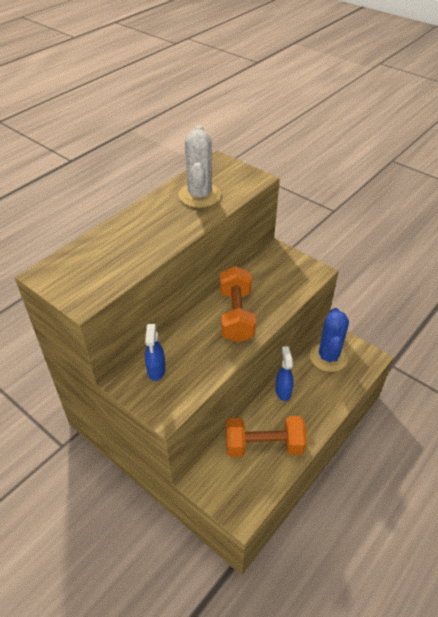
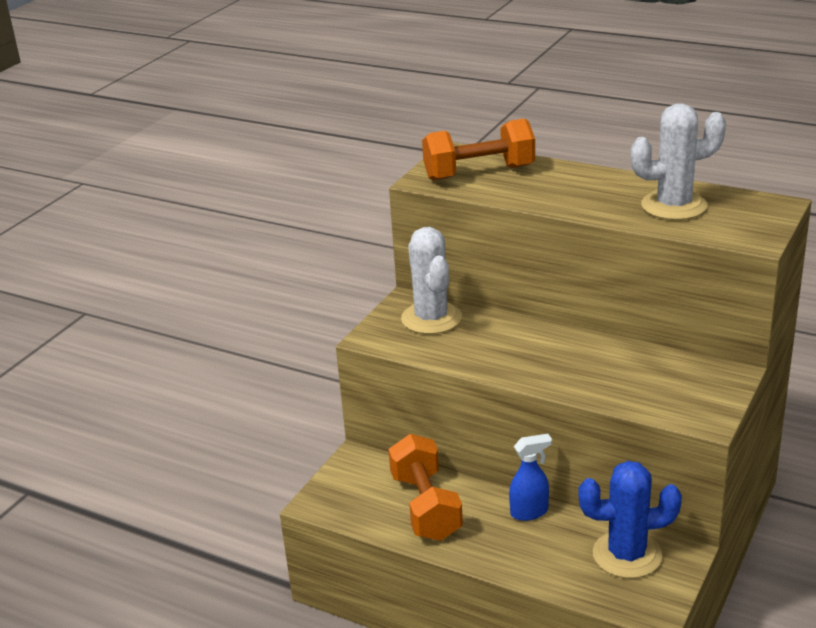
camera: 80 degrees right, 15 degrees down
blue spray bottle [145,324,166,381] -> white cactus [401,227,462,334]
orange dumbbell [220,266,256,343] -> orange dumbbell moved to [422,118,535,181]

